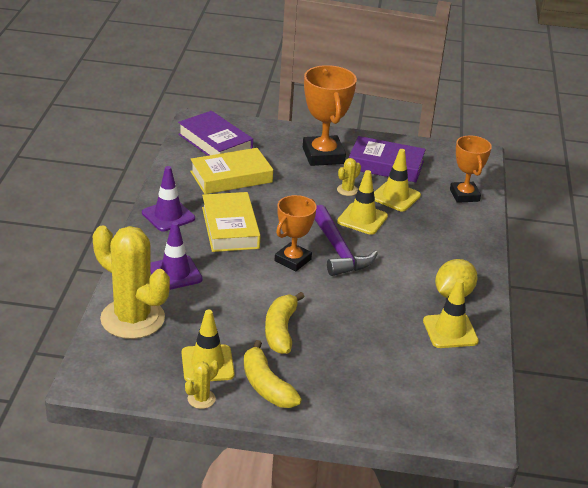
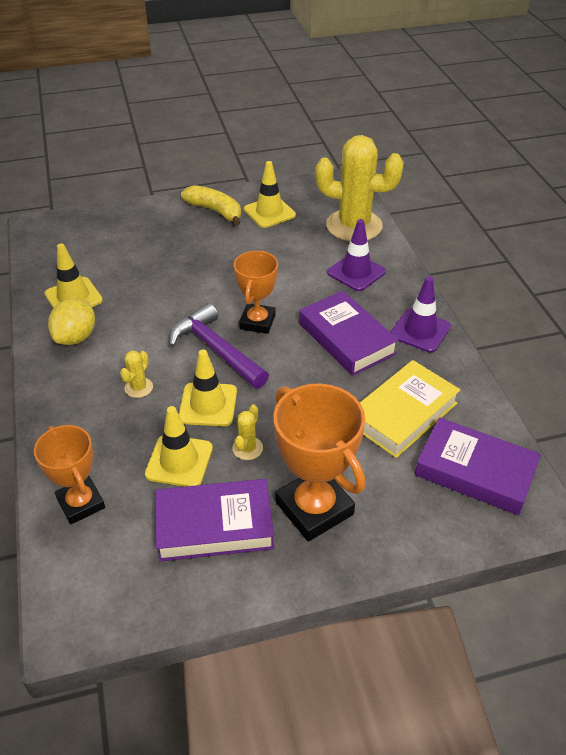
camera: 160 degrees right, 10 degrees up
yellow cactus [185,360,219,409] -> yellow cactus moved to [120,351,153,398]
yellow book [202,192,261,252] -> purple book [299,291,399,376]
yellow banana [265,292,305,354] -> none

